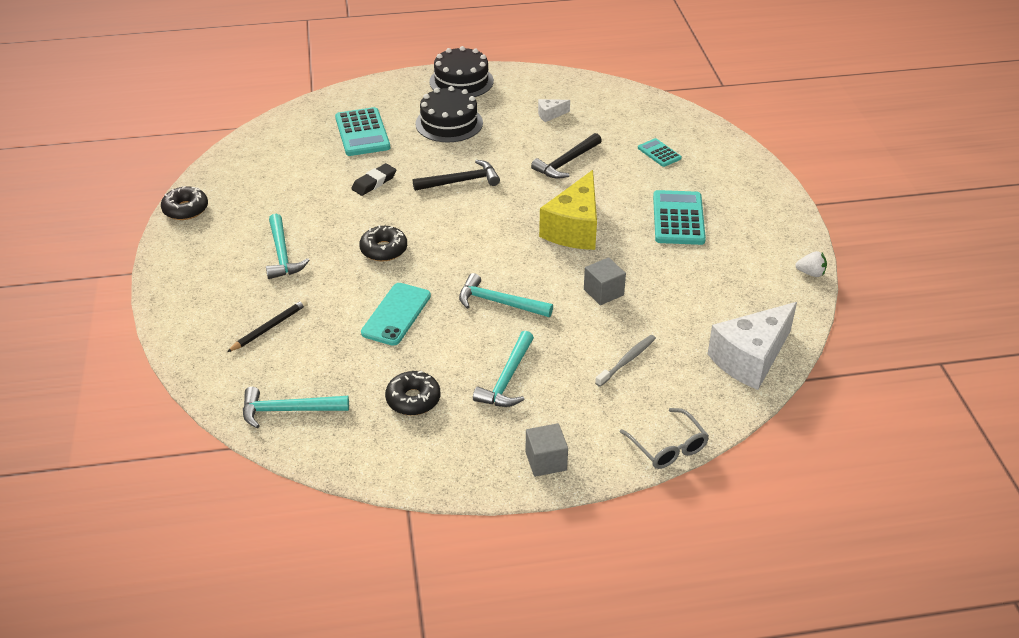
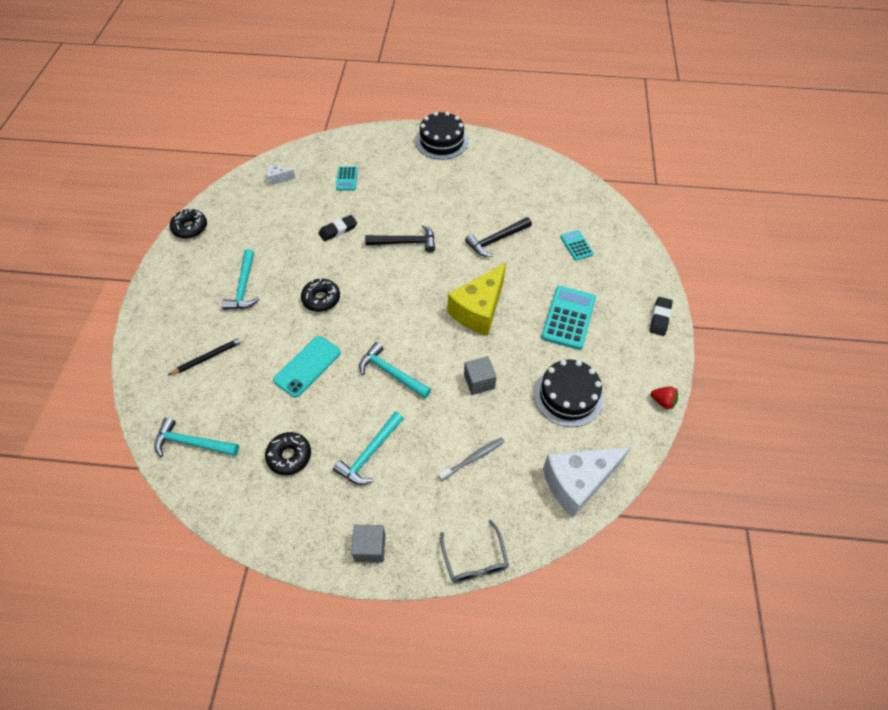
camera: 15 degrees right, 15 degrees up
turquoise calculator [335,107,390,156] -> turquoise calculator [336,167,358,191], size x0.55
black cake [415,86,483,142] -> black cake moved to [534,359,603,427]
white cheese [538,99,570,122] -> white cheese moved to [267,164,296,185]
white strawberry [795,251,827,277] -> red strawberry [651,387,678,410]
none -> black eraser [650,297,673,336]

